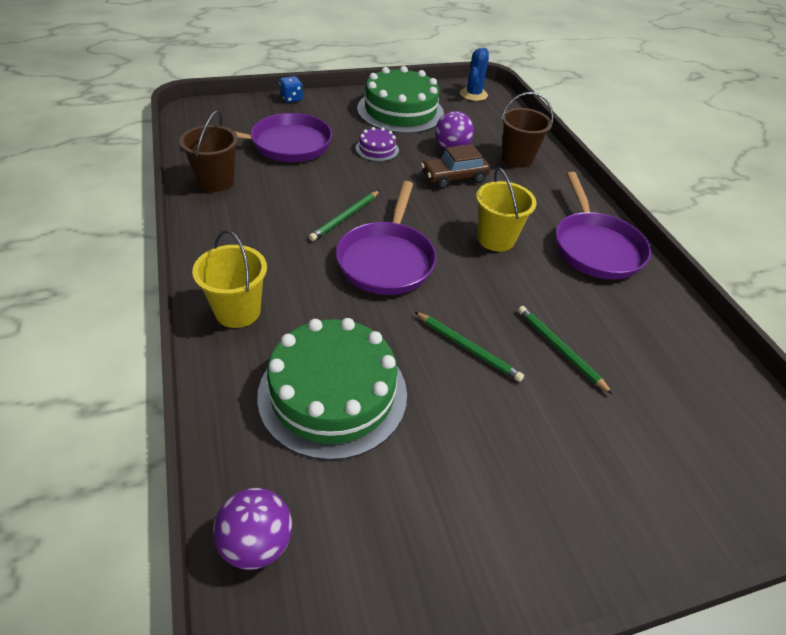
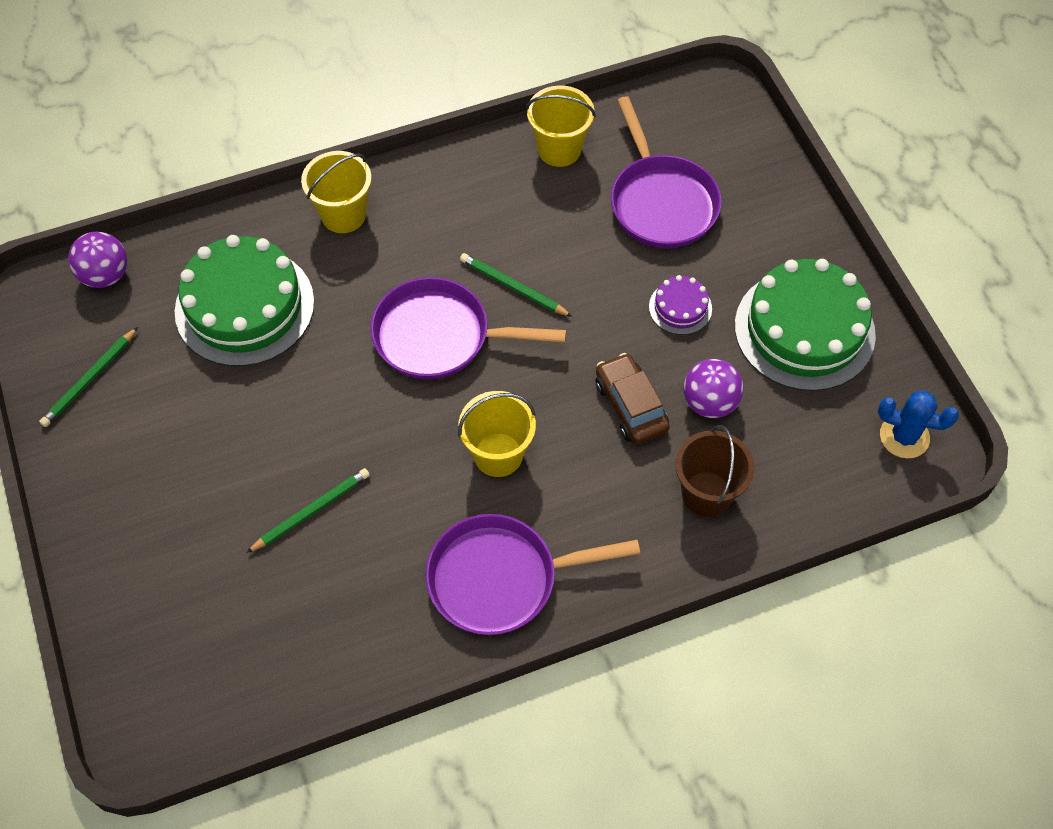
camera: 90 degrees right, 15 degrees up
brown bucket [179,110,238,192] -> yellow bucket [526,85,596,167]
blue dice [279,76,303,103] -> none
green pencil [415,312,524,382] -> green pencil moved to [39,327,138,427]

